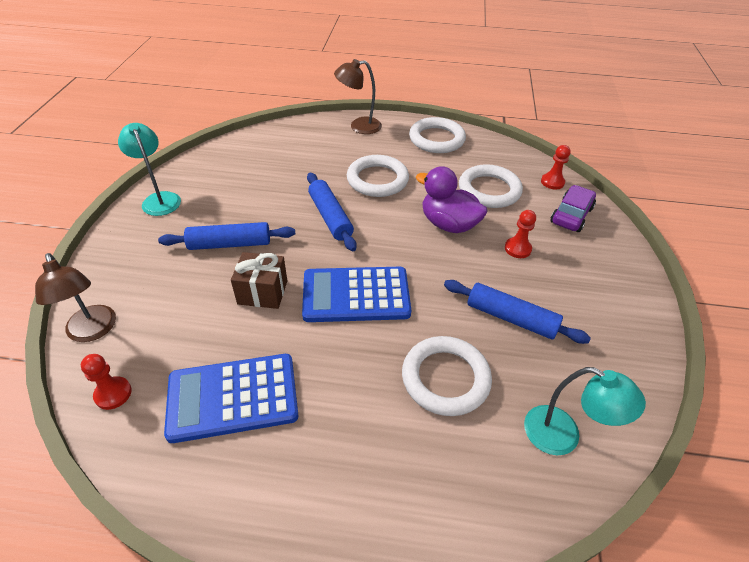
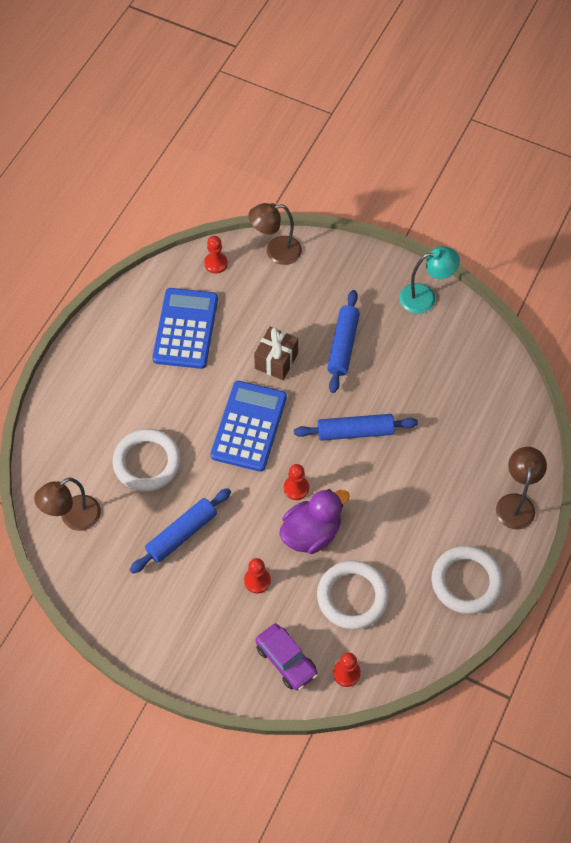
camera: 110 degrees right, 15 degrees up
white ring [347,155,409,197] -> none
turquoise lamp [524,367,646,456] -> brown lamp [34,477,101,531]
none -> red pawn [284,464,309,500]

